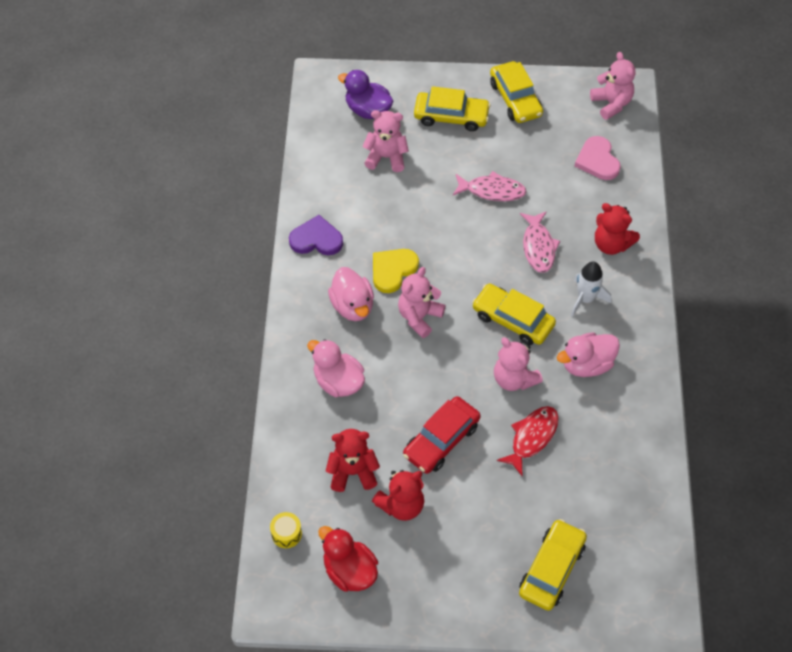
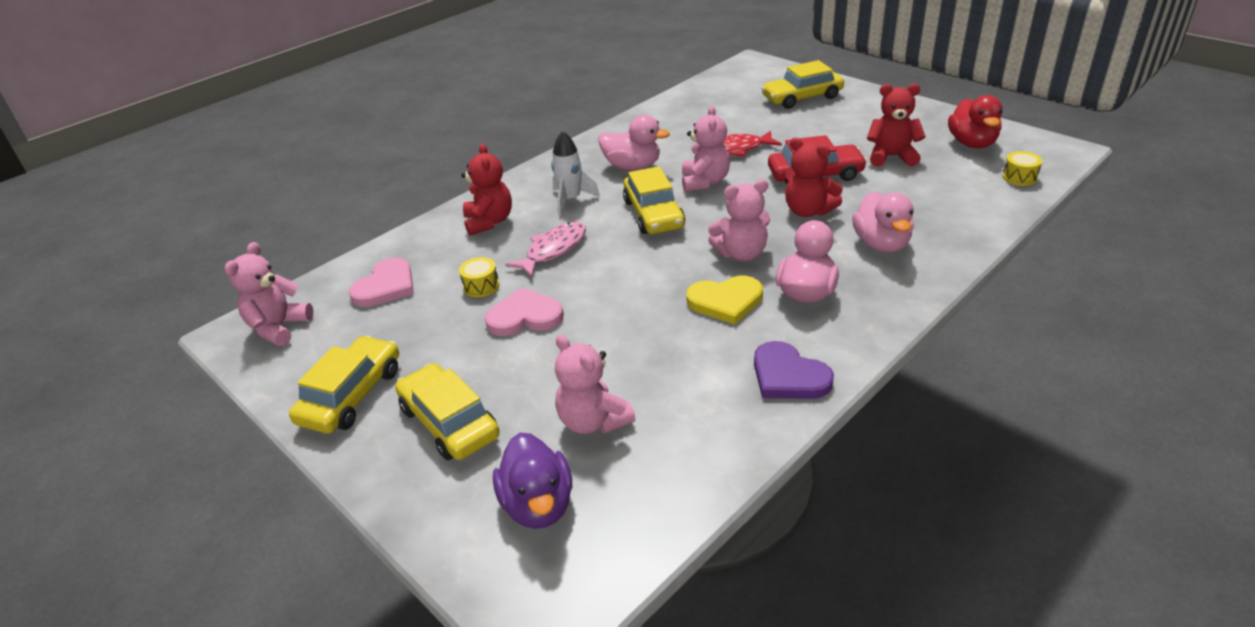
camera: 135 degrees left, 20 degrees down
red teddy bear [326,429,380,492] -> red teddy bear moved to [785,138,843,217]
pink fish [453,171,527,201] -> pink heart [485,287,564,336]
none -> yellow drum [459,257,499,297]

